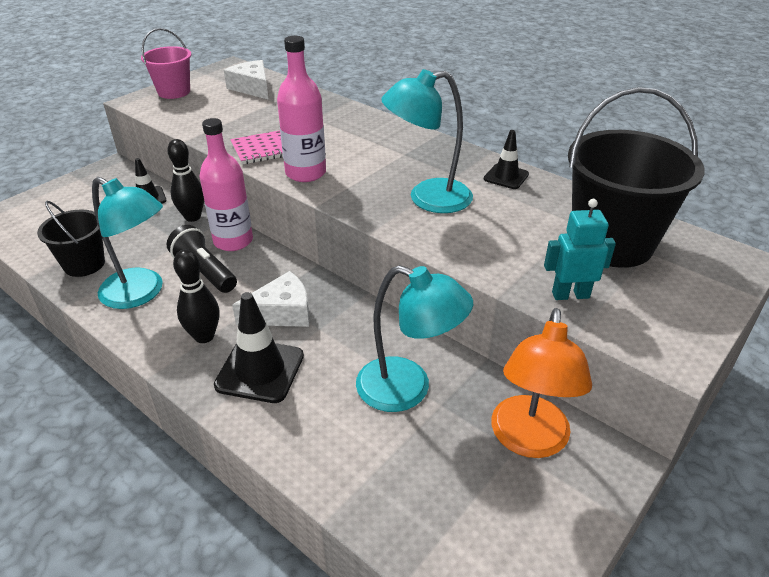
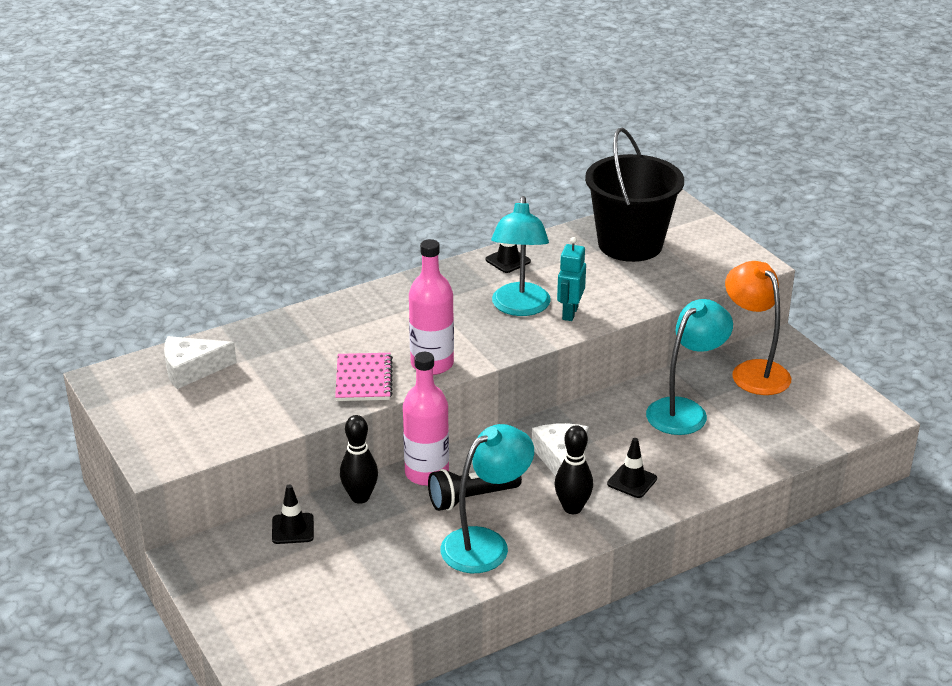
camera: 70 degrees left, 5 degrees down
black bucket [37,201,105,277] -> none
pink bucket [141,28,191,99] -> none
black traffic cone [214,292,304,403] -> black traffic cone [607,438,657,498], size x0.61
orange lamp [491,308,592,458] -> orange lamp turned 150 degrees counterclockwise [725,261,791,395]
turquoise robot [544,199,616,300] -> turquoise robot moved to [557,237,586,321]

